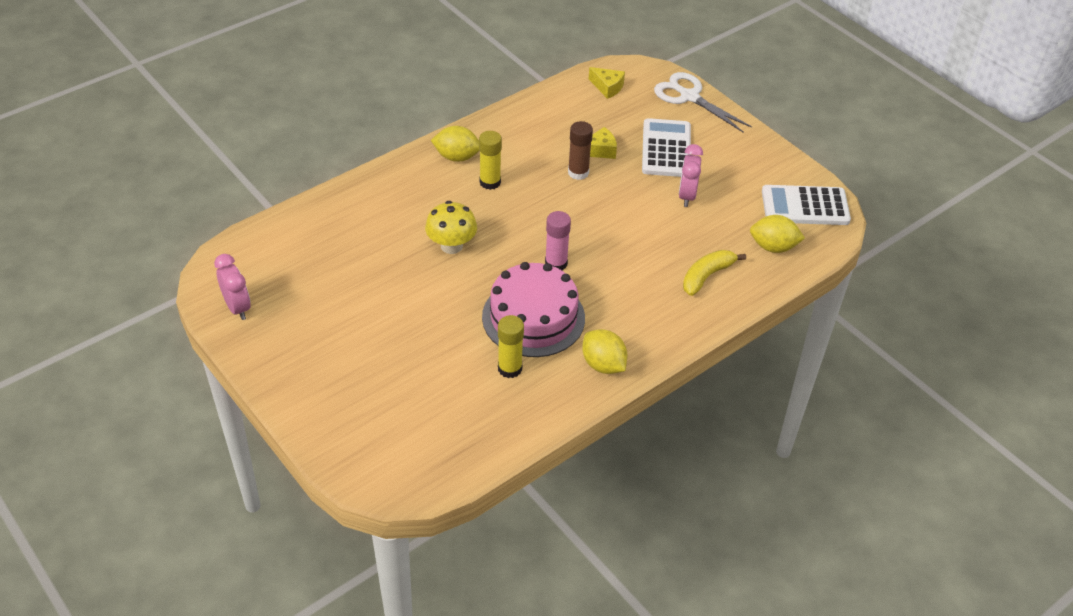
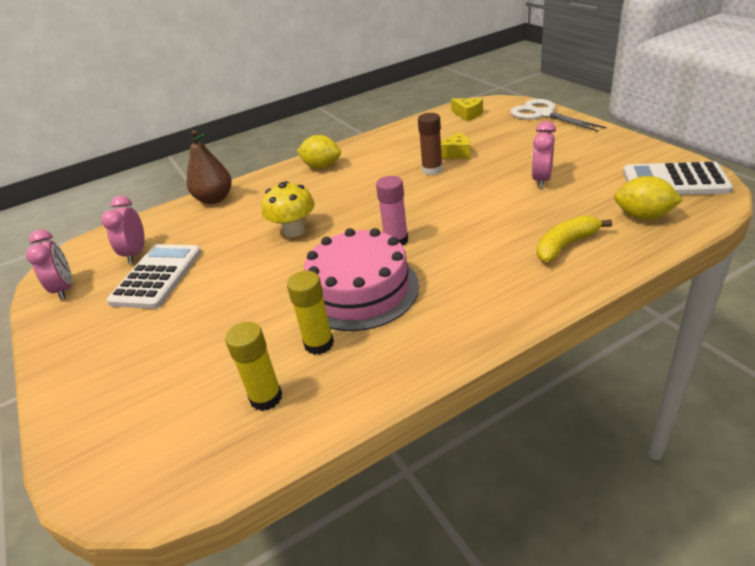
camera: 15 degrees right, 10 degrees down
yellow glue stick [479,131,502,190] -> yellow glue stick moved to [225,322,282,411]
yellow lemon [582,329,627,374] -> none
white calculator [642,118,691,177] -> white calculator moved to [107,244,201,309]
none -> pink clock [101,196,145,264]
none -> brown pear [187,130,232,204]

